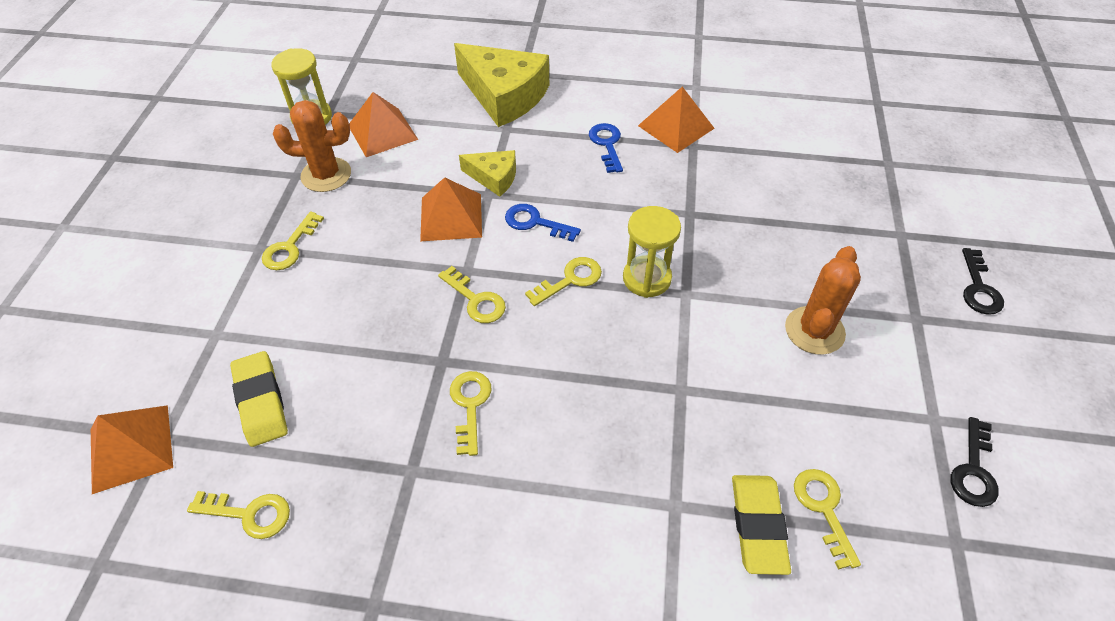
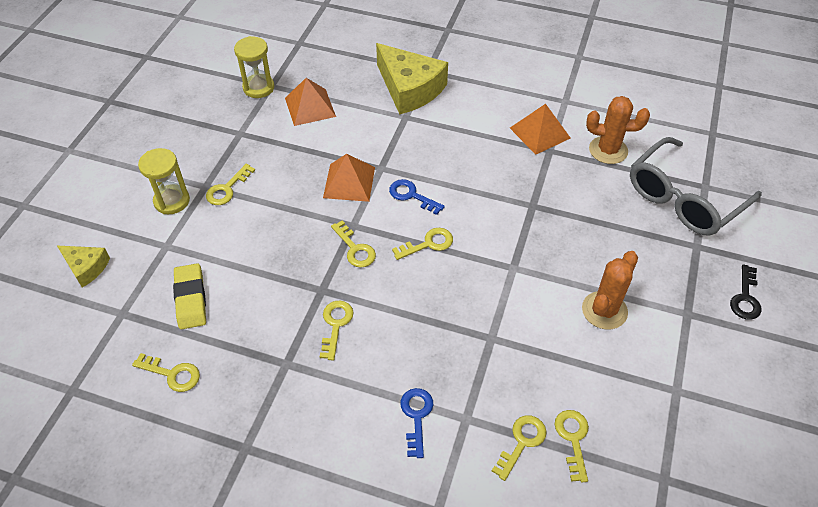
camera: 10 degrees right, 0 degrees up
orange pyramid [91,405,173,494] -> none
orange cactus [273,100,351,192] -> orange cactus moved to [586,96,650,164]
yellow cheese [459,150,516,197] -> yellow cheese moved to [57,246,110,287]
blue key [589,123,623,173] -> blue key moved to [400,388,433,458]
yellow hourglass [623,206,681,298] -> yellow hourglass moved to [138,148,190,214]
yellow eraser [732,475,791,575] -> yellow key [492,415,547,481]
black key [950,417,999,507] -> none
none -> grey glasses [630,137,762,235]

